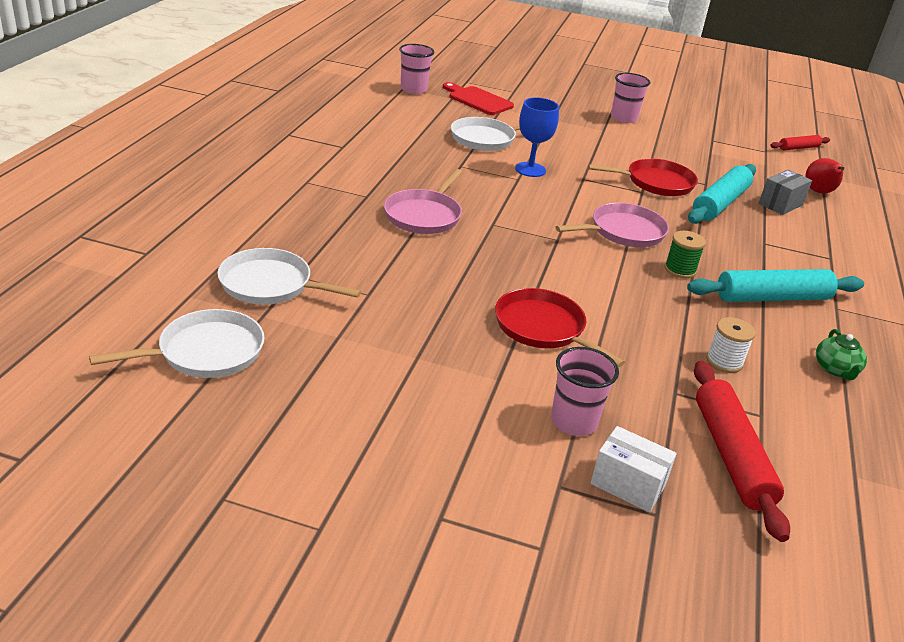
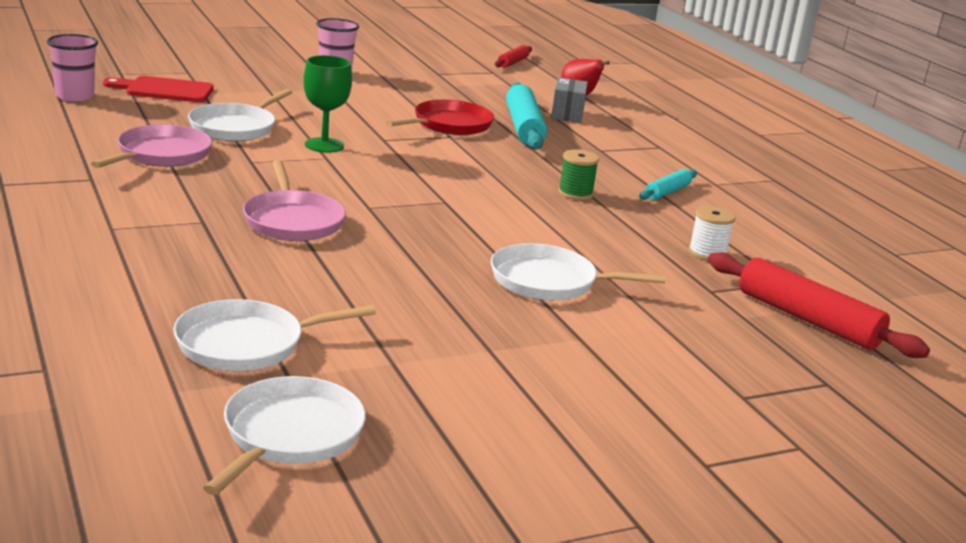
camera: 40 degrees left, 10 degrees down
red pan [495,288,625,367] -> white pan [491,243,665,300]
blue goblet [515,97,559,177] -> green goblet [303,55,352,153]
pink cup [551,347,619,436] -> none
pink pan [556,203,669,247] -> pink pan moved to [91,124,212,168]
white box [590,426,677,512] -> none
turquoise rolling pin [687,269,864,302] -> turquoise rolling pin [639,169,697,200], size x0.54
green teapot [816,329,867,380] -> none

